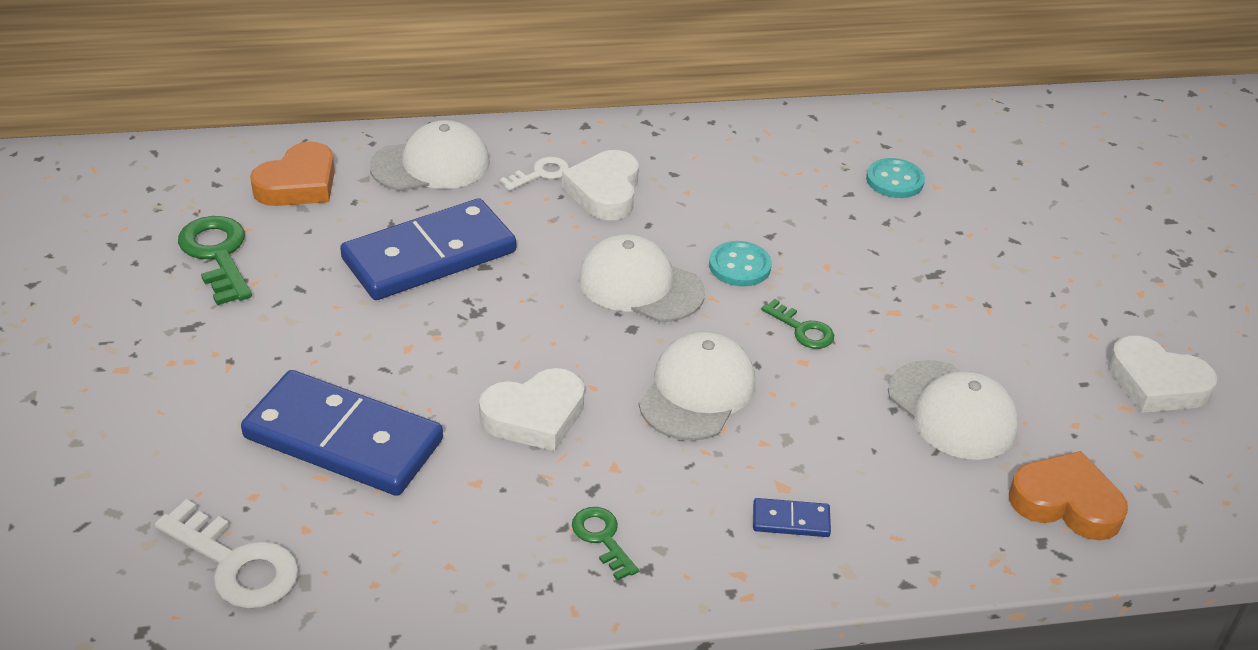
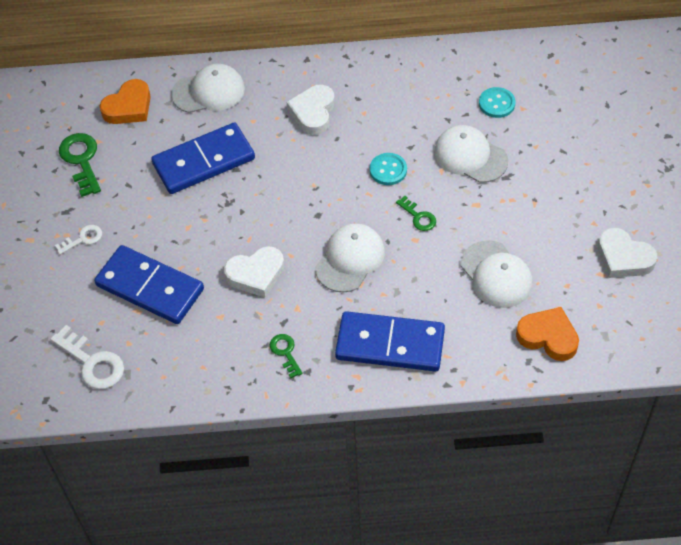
camera: 10 degrees right, 15 degrees up
white key [500,157,569,191] -> white key moved to [55,225,102,255]
white cap [579,234,705,322] -> white cap moved to [434,125,508,183]
blue domino [753,498,831,537] -> blue domino [335,311,445,372], size x2.47

